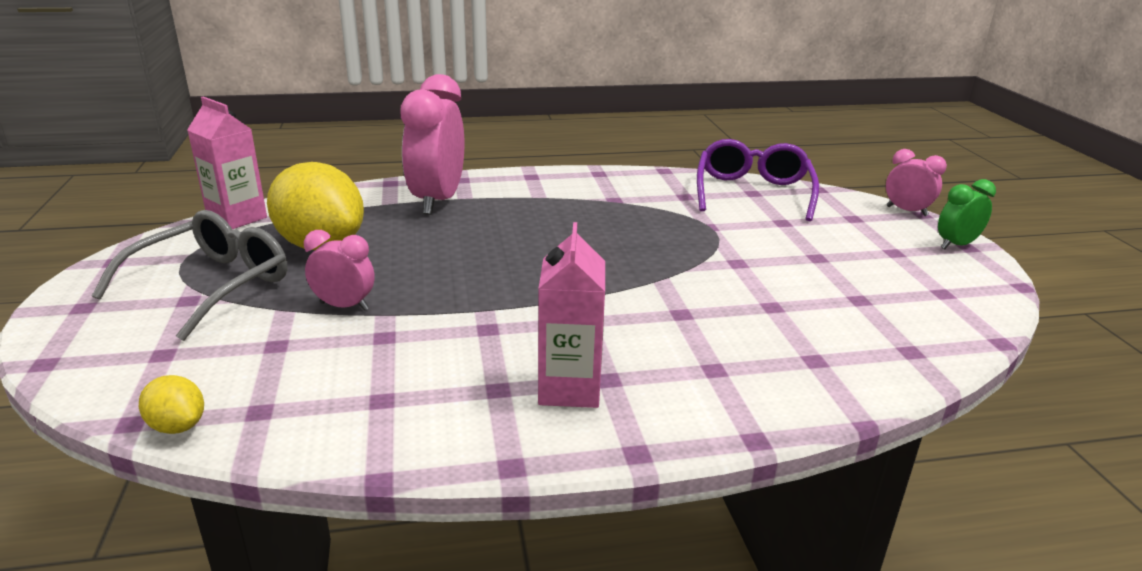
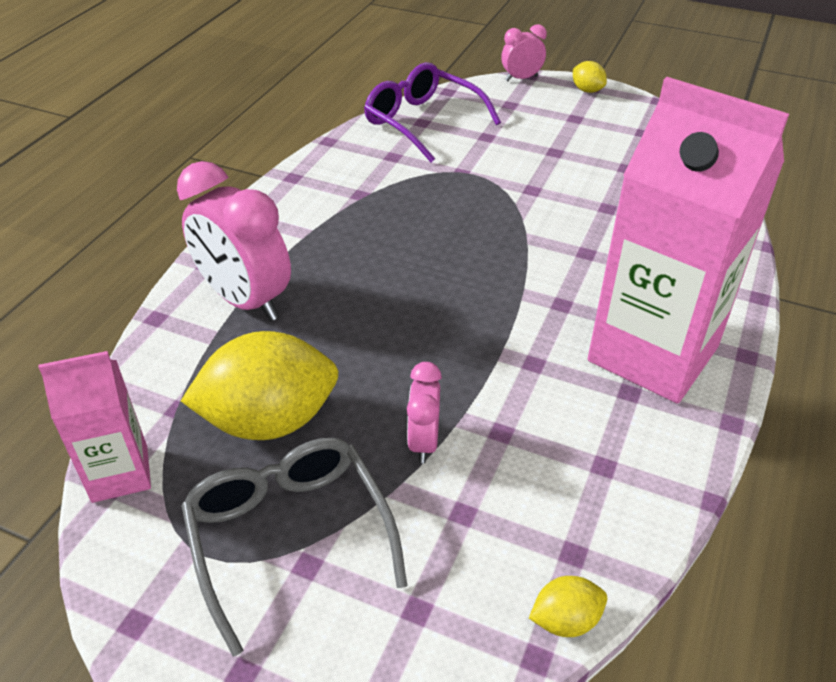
camera: 55 degrees left, 15 degrees up
pink clock [304,230,375,311] -> pink clock turned 45 degrees counterclockwise [407,362,442,463]
pink carton [538,222,605,408] -> pink carton [588,77,789,404], size x1.96
green clock [938,179,996,249] -> yellow lemon [573,61,607,93]

